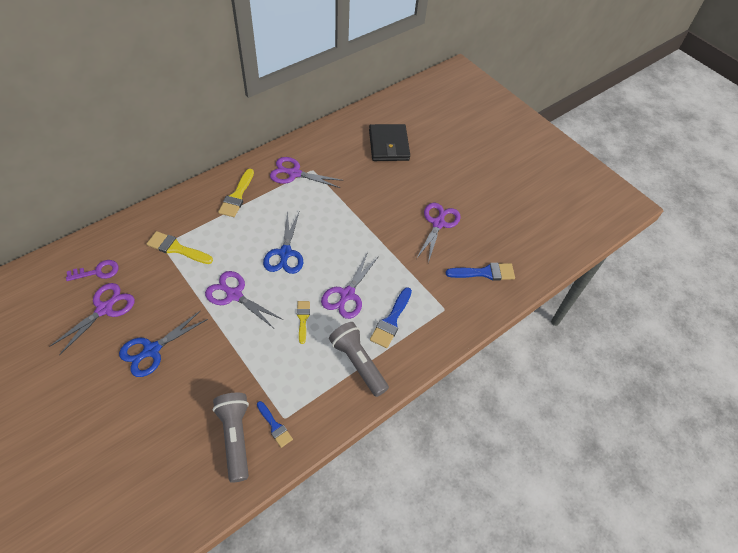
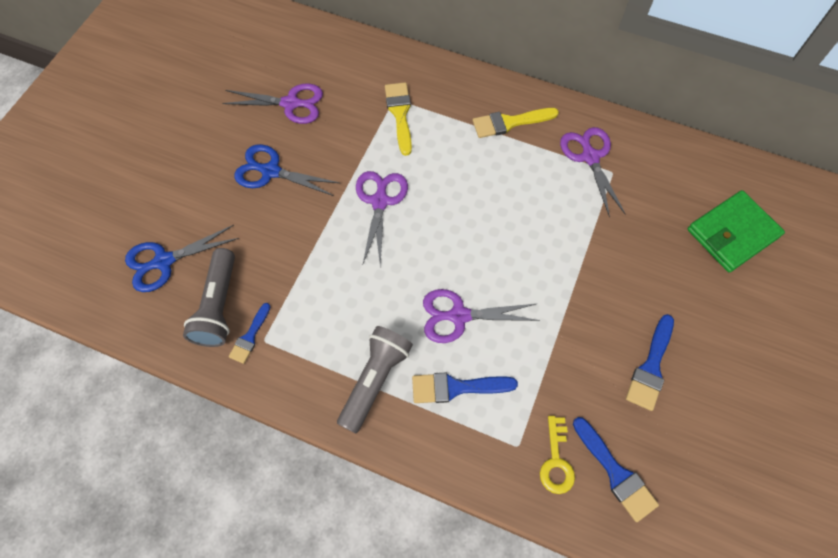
camera: 65 degrees right, 10 degrees up
purple key [66,260,119,281] -> none
grey flashlight [213,393,249,483] -> grey flashlight turned 135 degrees clockwise [183,248,235,347]
blue scissors [263,211,303,274] -> blue scissors moved to [125,225,239,292]
yellow brush [297,301,310,344] -> none
black wallet [369,124,410,161] -> green wallet [687,190,785,272]
purple scissors [417,203,461,263] -> blue brush [626,314,674,411]
none -> yellow key [540,416,575,494]

